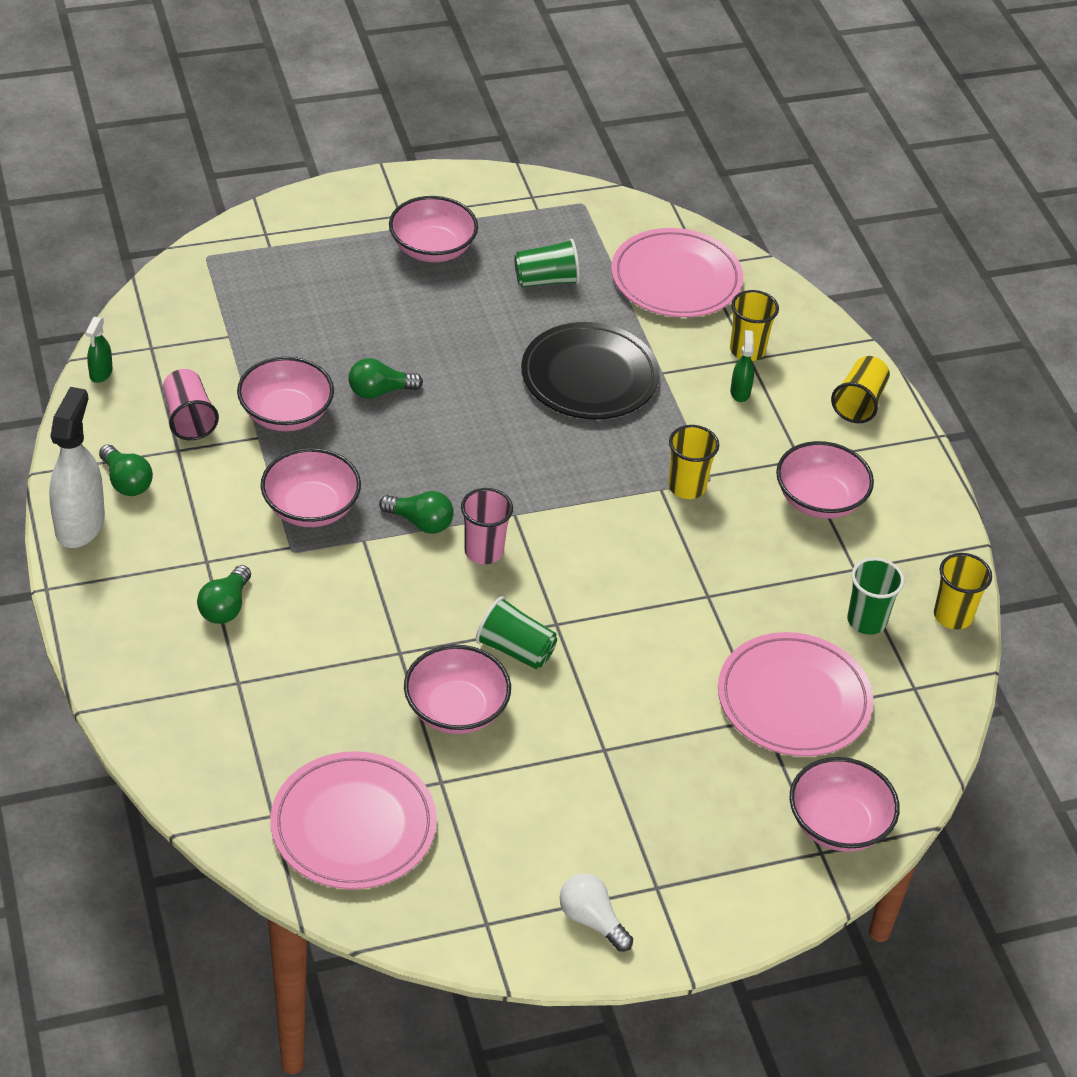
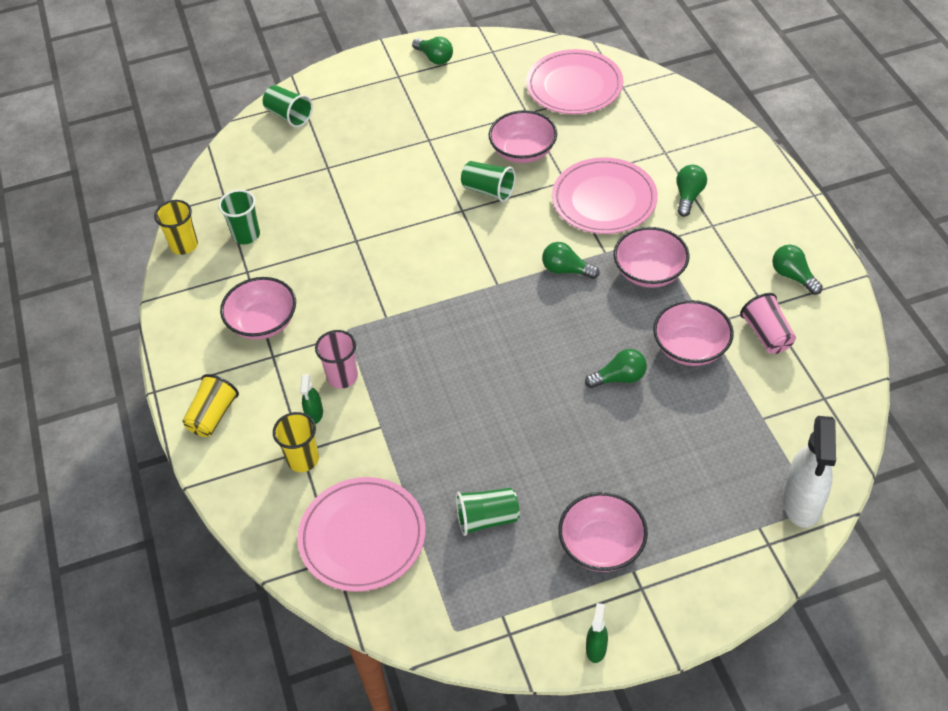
camera: 175 degrees left, 5 degrees up
white spray bottle [49,387,105,548] -> white spray bottle moved to [783,416,836,528]
green spray bottle [86,317,113,383] -> green spray bottle moved to [586,603,608,663]
pink cup [461,488,513,564] -> pink cup moved to [315,330,358,388]
black plate [521,322,660,419] -> none
white light bulb [559,873,633,952] -> green light bulb [412,37,453,65]
yellow cup [668,425,719,499] -> none
pink plate [718,632,874,757] -> pink plate moved to [552,157,658,234]
pink bowl [789,757,900,852] -> green cup [263,85,313,128]

